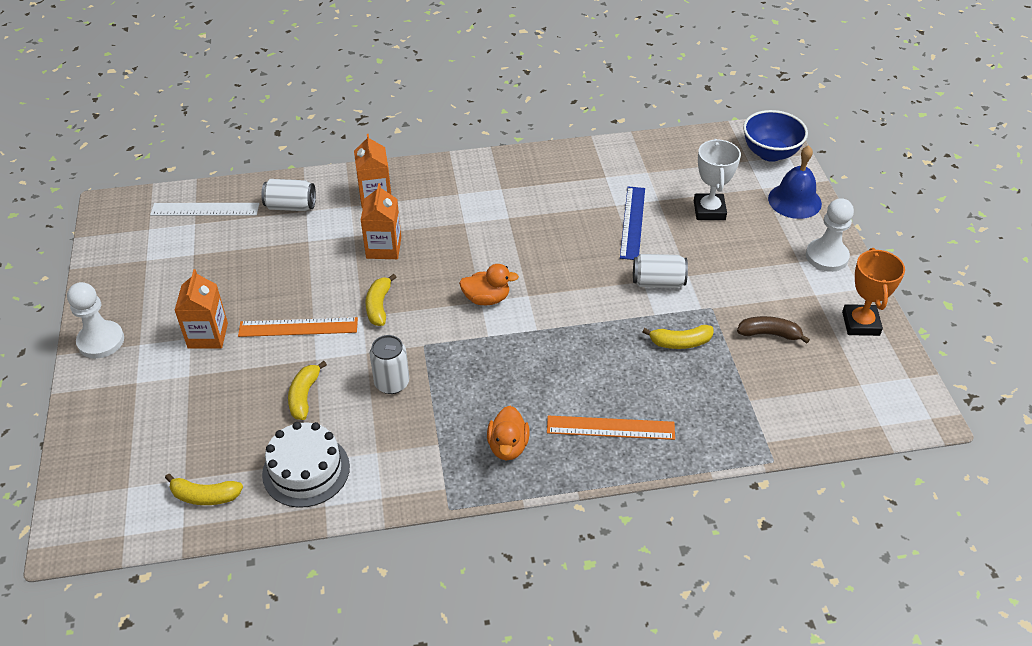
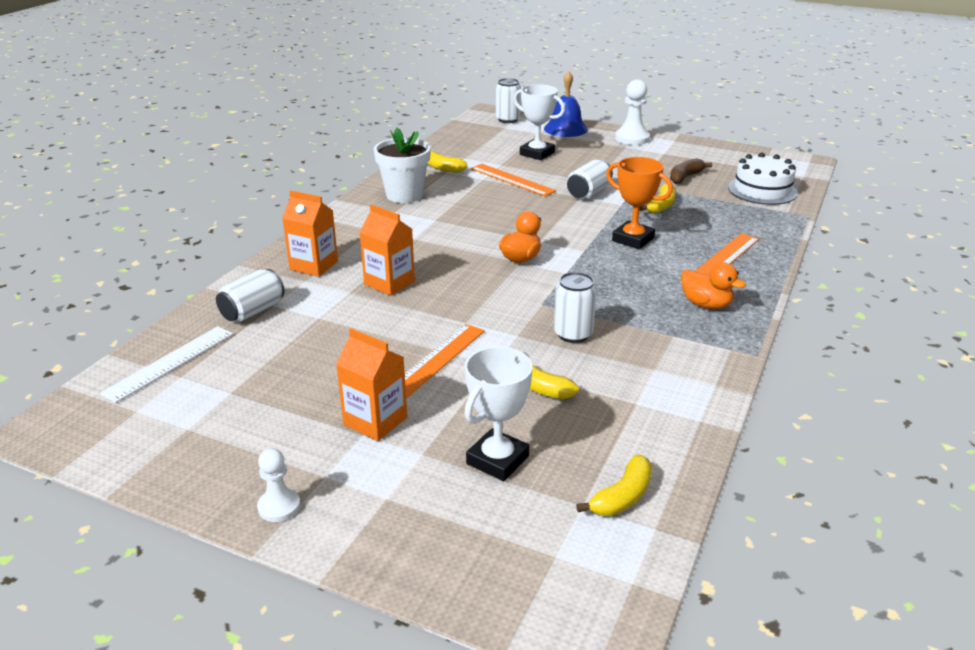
camera: 55 degrees left, 15 degrees down
white pawn [67,282,124,358] -> white pawn [257,448,300,522], size x0.62
white cake [262,422,350,508] -> white cake moved to [728,153,798,205]
yellow banana [365,274,396,326] -> yellow banana moved to [427,151,468,173]
blue ruler [620,186,645,260] -> orange ruler [471,164,556,196]
blue bowl [743,110,808,162] -> white can [496,78,521,123]
orange trophy [842,248,905,336] -> orange trophy moved to [606,157,673,249]
none -> white flower pot [374,128,431,203]
none -> white trophy [464,347,532,481]

